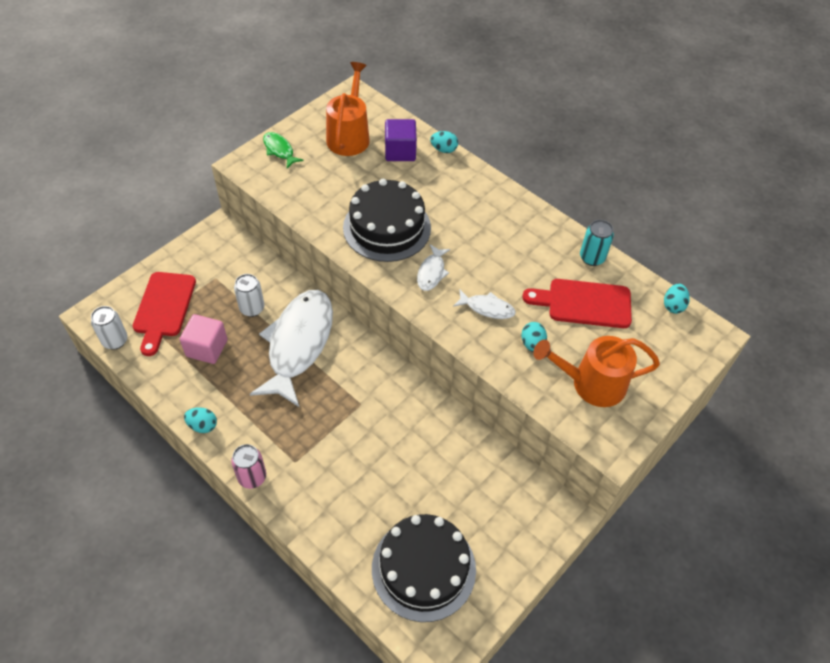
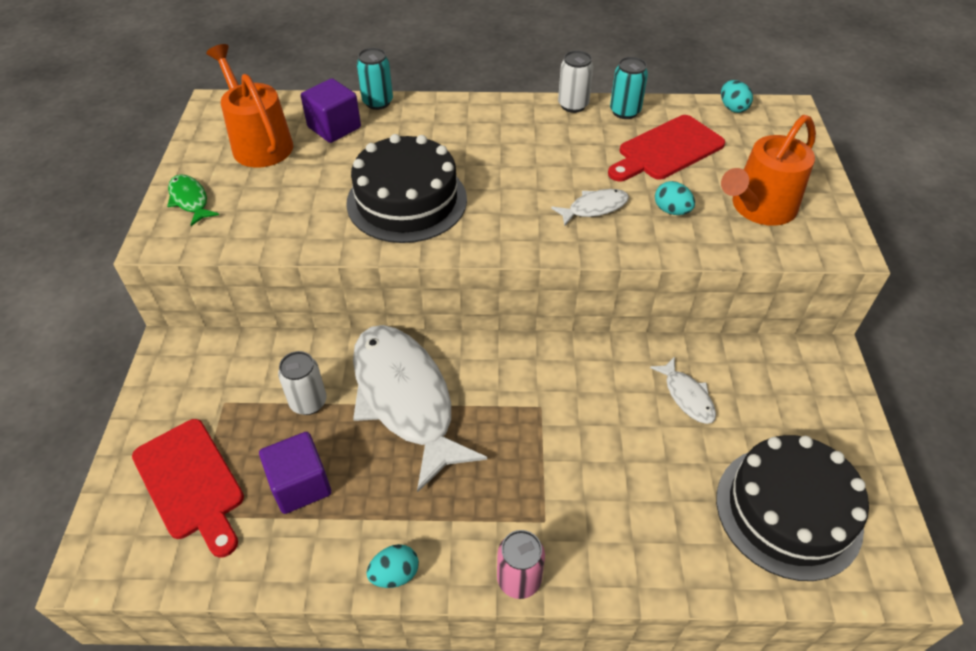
camera: 40 degrees left, 5 degrees down
white can [91,306,128,349] -> white can moved to [558,50,594,113]
pink cube [180,314,228,364] -> purple cube [259,432,331,514]
green fish [263,132,304,168] -> green fish turned 45 degrees clockwise [167,174,219,226]
white fish [417,244,450,291] -> white fish moved to [650,357,716,424]
turquoise egg [430,131,458,153] -> turquoise can [357,48,393,110]

